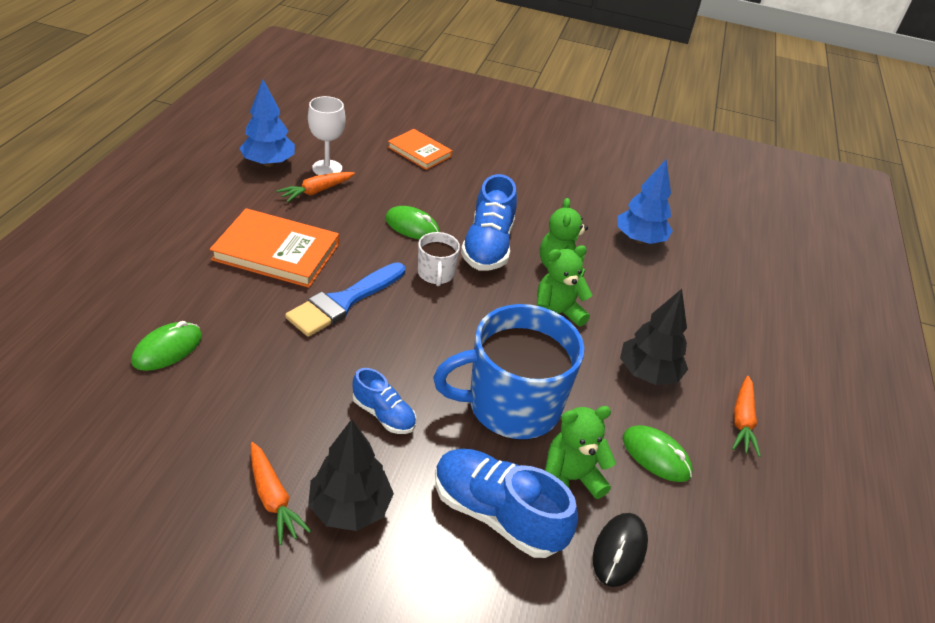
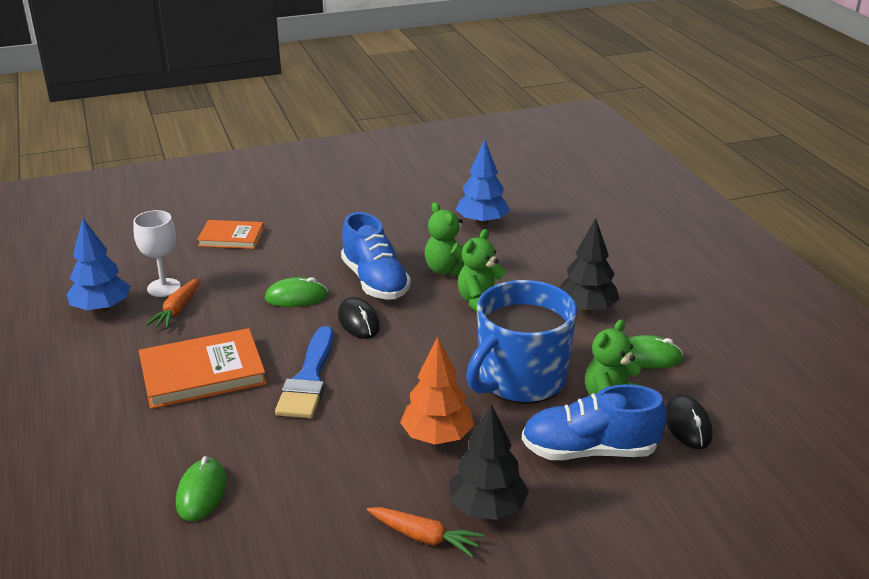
camera: 30 degrees left, 10 degrees down
blue shoe [352,368,416,434] -> orange tree [400,336,474,445]
white mug [418,232,460,286] -> black mouse [338,297,380,339]
orange carrot [732,376,761,457] -> none

